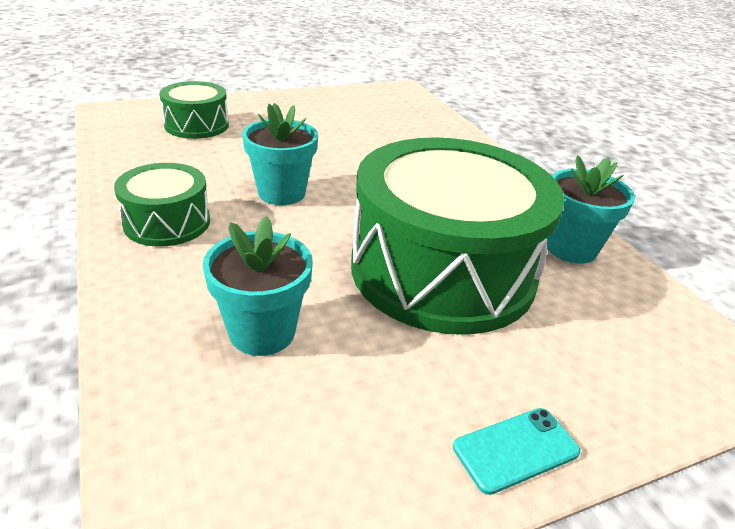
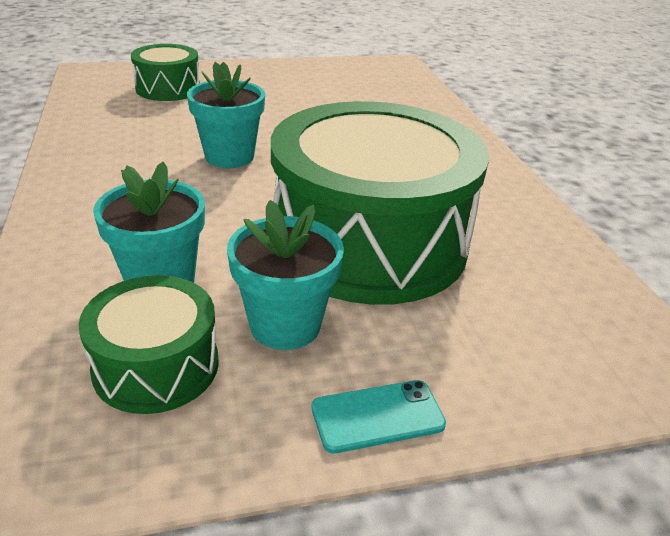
camera: 10 degrees right, 0 degrees up
green drum [114,163,210,247] -> green drum moved to [78,275,219,414]
turquoise flower pot [547,155,635,264] -> turquoise flower pot moved to [227,200,344,350]

